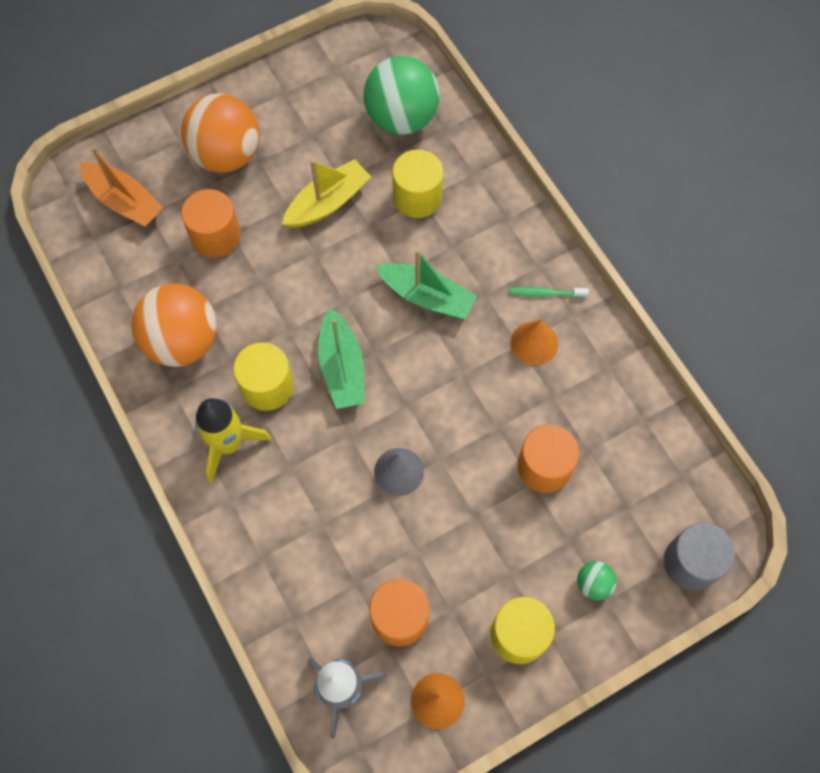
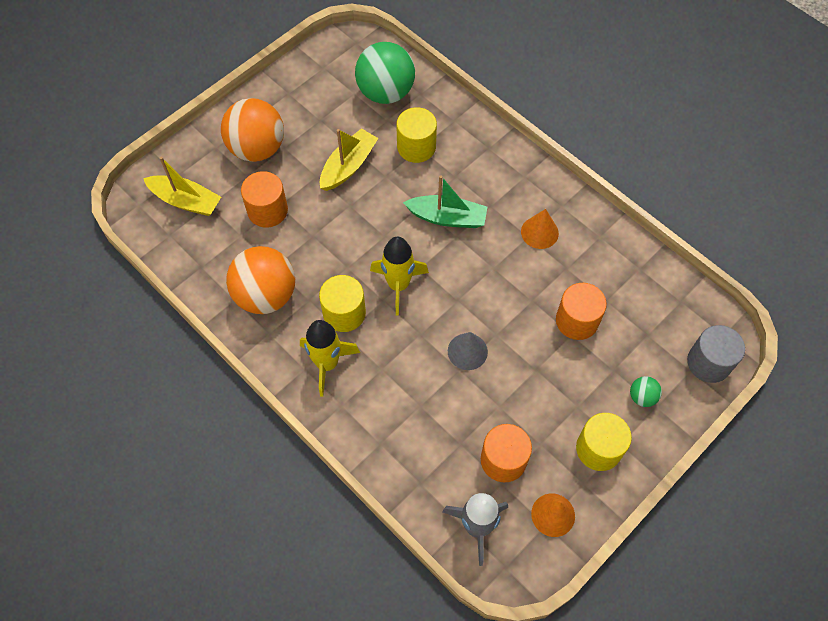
camera: 15 degrees left, 5 degrees down
orange boat [80,147,163,227] -> yellow boat [143,157,221,216]
green boat [318,308,365,409] -> yellow rocket [370,237,429,316]
green toothbrush [509,287,589,298] -> none

